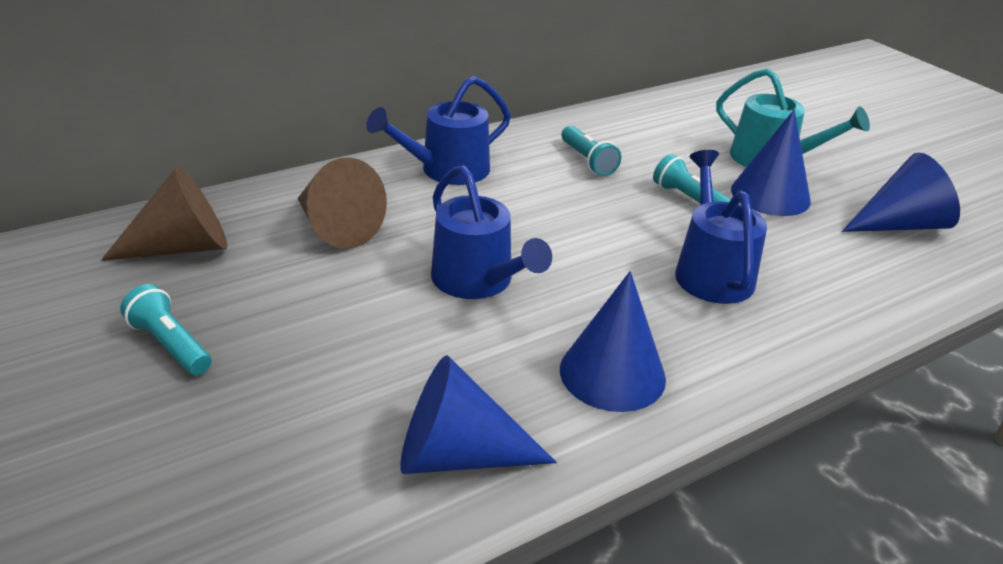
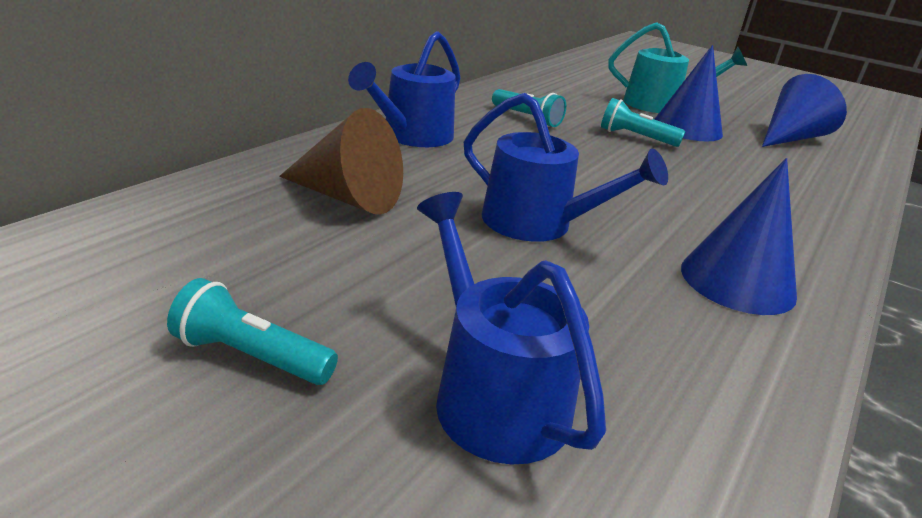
camera: 25 degrees left, 5 degrees down
brown cone [101,166,227,261] -> none
blue cone [400,355,557,474] -> none
blue watering can [675,150,767,304] -> blue watering can moved to [417,192,606,465]

